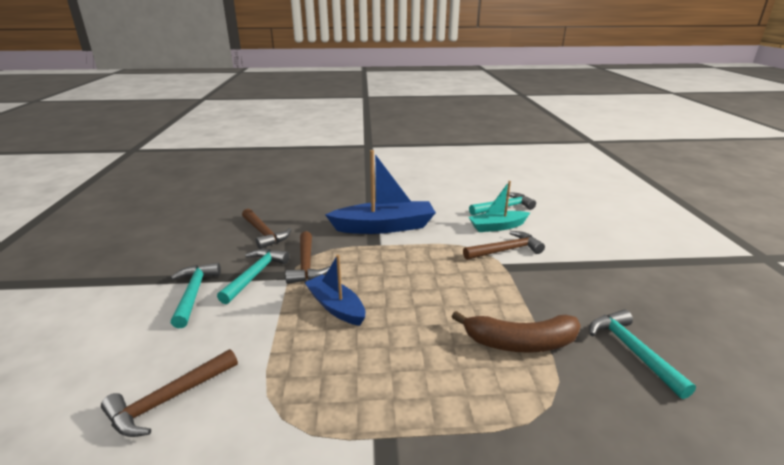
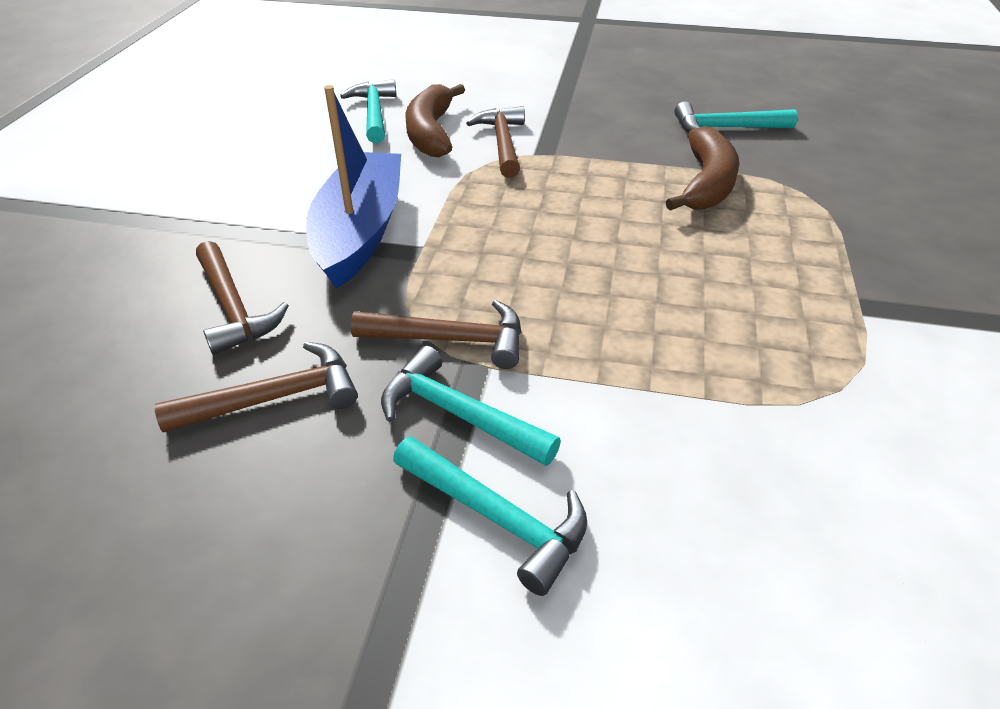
camera: 75 degrees left, 15 degrees up
brown hammer [101,349,238,437] -> brown hammer moved to [196,241,289,355]
turquoise hammer [170,263,221,328] -> turquoise hammer turned 150 degrees counterclockwise [393,436,587,596]
blue boat [304,255,365,326] -> none
turquoise boat [469,181,530,232] -> brown banana [405,84,465,157]

